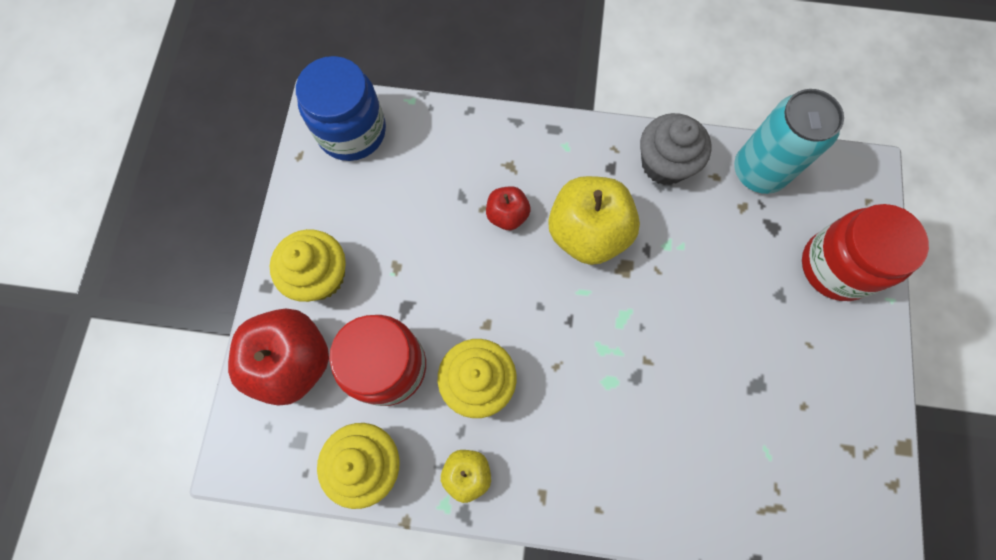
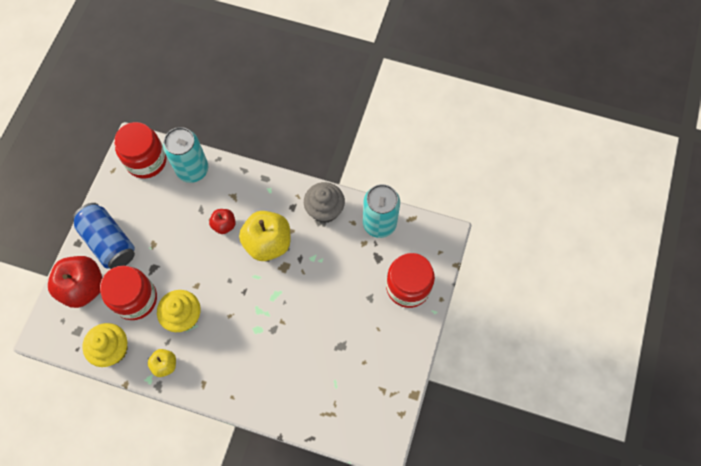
camera: 10 degrees right, 5 degrees down
yellow cupcake [270,229,346,302] -> blue can [72,203,135,269]
blue jar [296,56,386,161] -> red jar [114,122,167,179]
none -> turquoise can [163,127,208,183]

